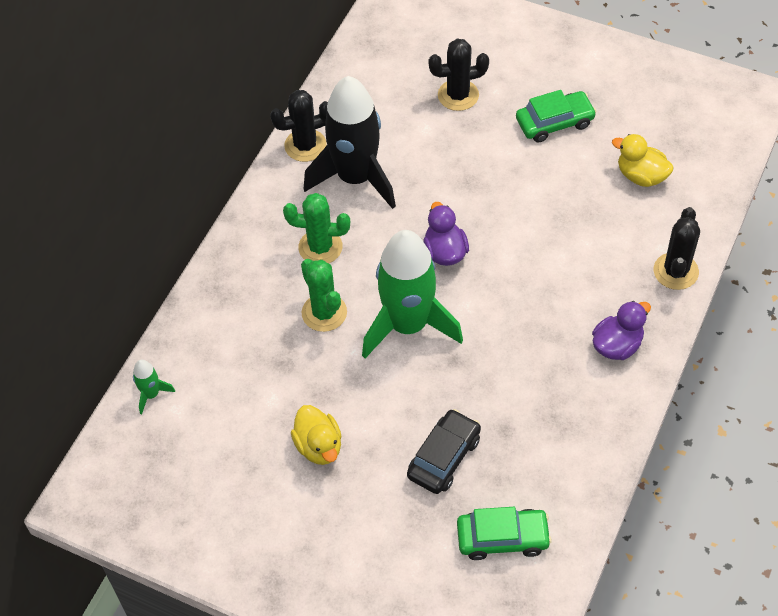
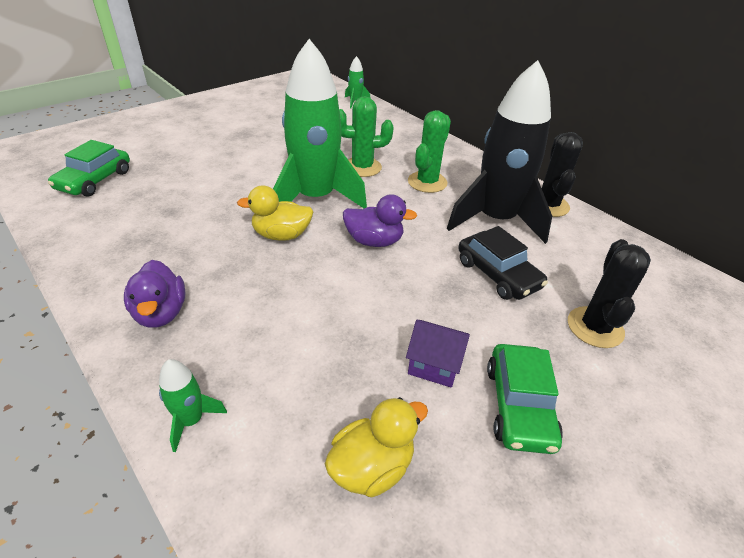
camera: 110 degrees right, 15 degrees down
yellow duck [291,405,342,465] -> yellow duck moved to [237,185,313,241]
black car [407,409,481,494] -> black car moved to [458,226,548,300]
black cactus [654,207,700,290] -> green rocket [159,359,227,452]
none -> purple house [406,320,470,388]

